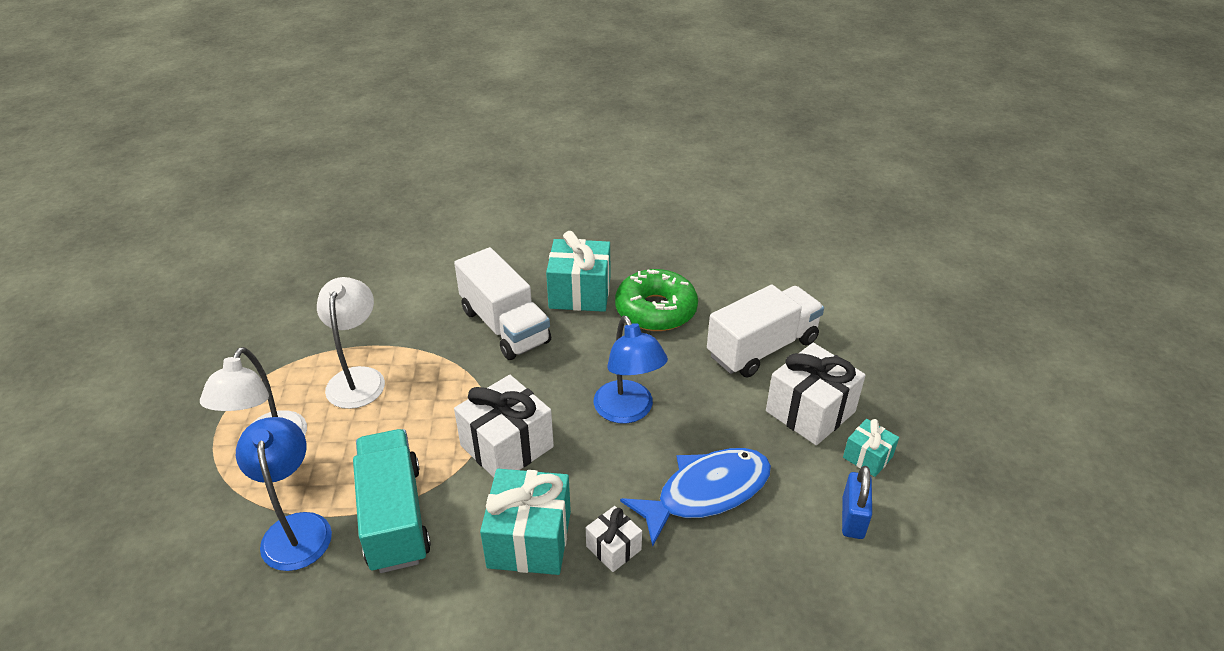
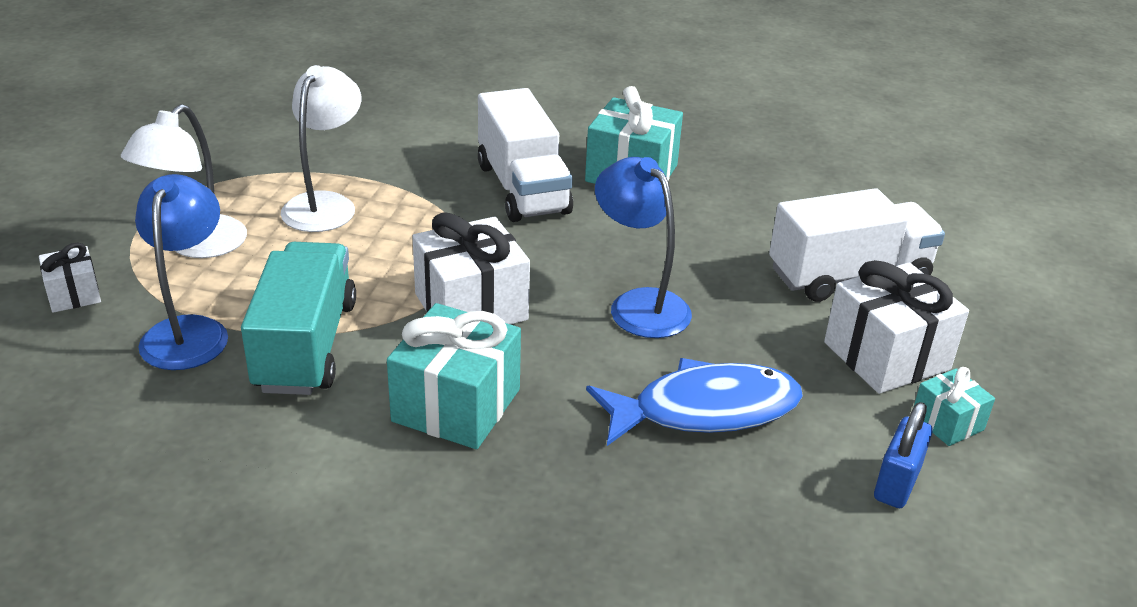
camera: 15 degrees right, 5 degrees down
white gift [586,506,642,572] -> white gift moved to [39,242,101,313]
blue lamp [594,316,668,423] -> blue lamp turned 150 degrees clockwise [595,157,692,338]
green donut [615,269,698,331] -> none

